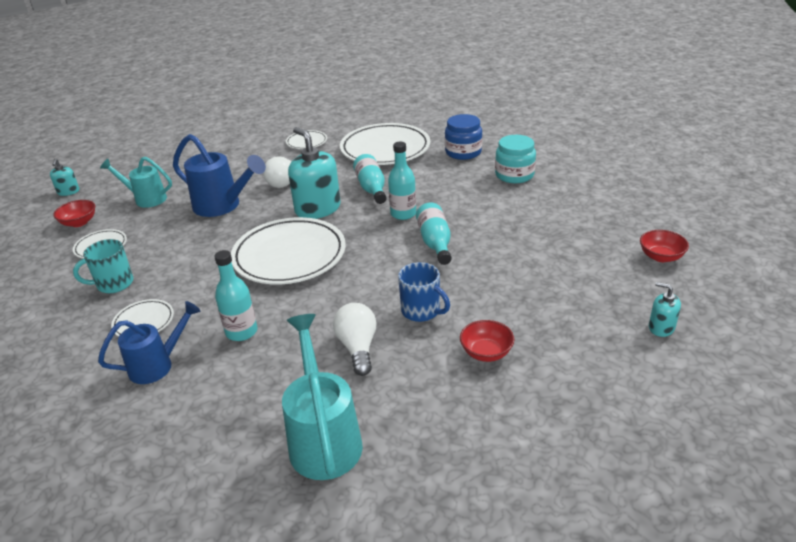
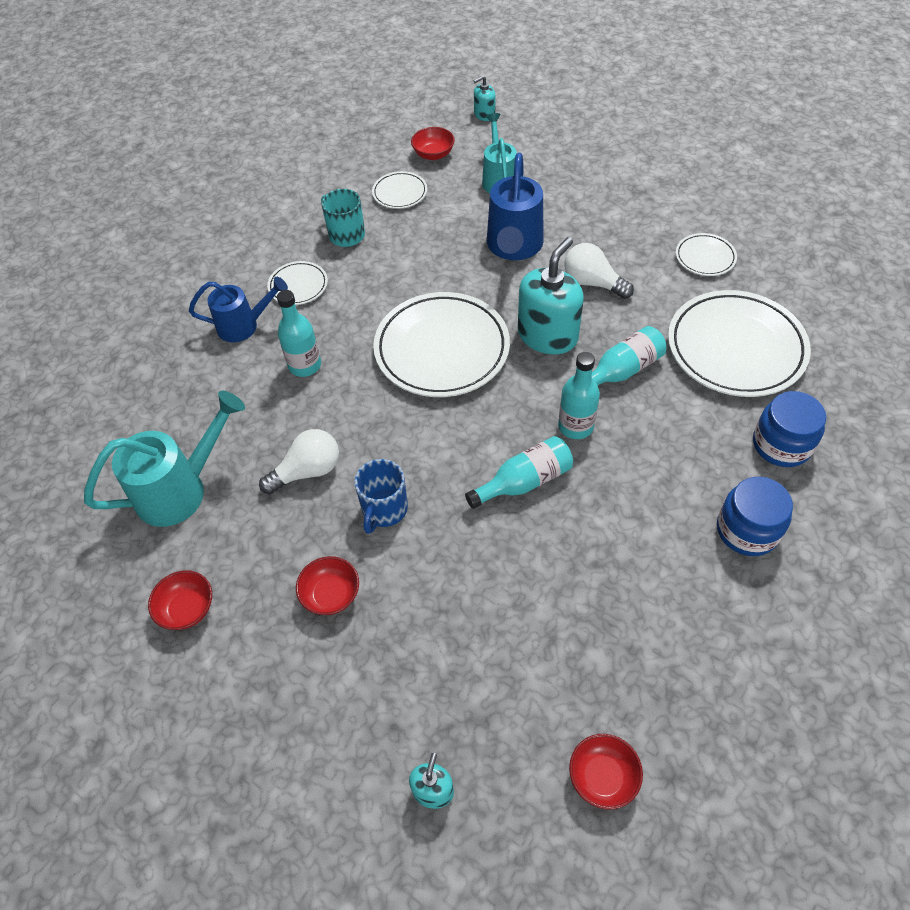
camera: 70 degrees right, 20 degrees up
blue watering can [98,301,201,384] -> blue watering can turned 45 degrees counterclockwise [189,277,288,342]
turquoise jar [495,135,536,183] -> blue jar [717,476,793,556]
none -> red bowl [148,570,212,630]

